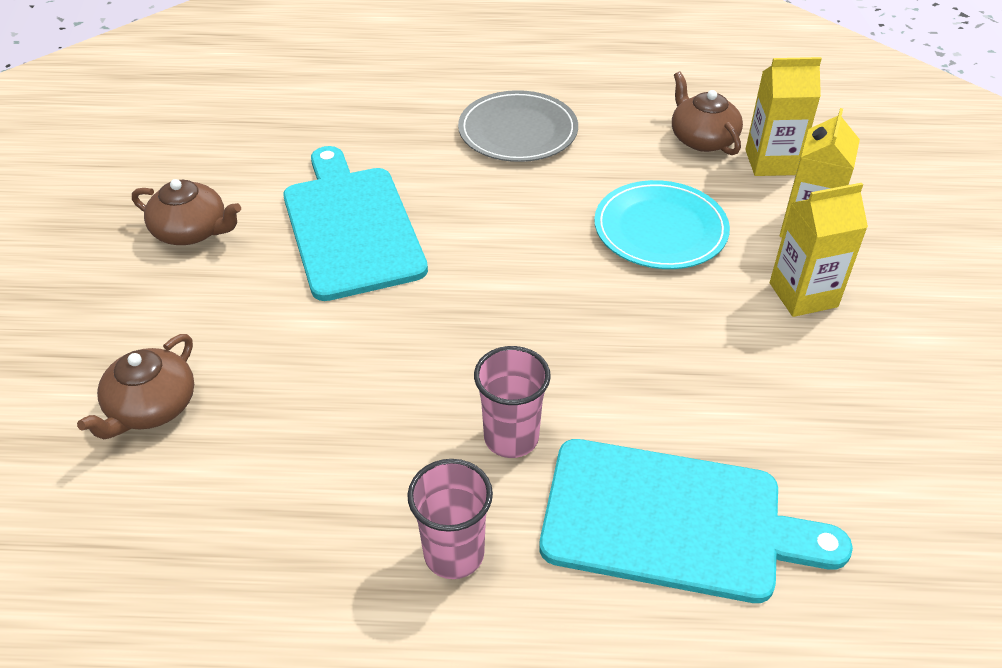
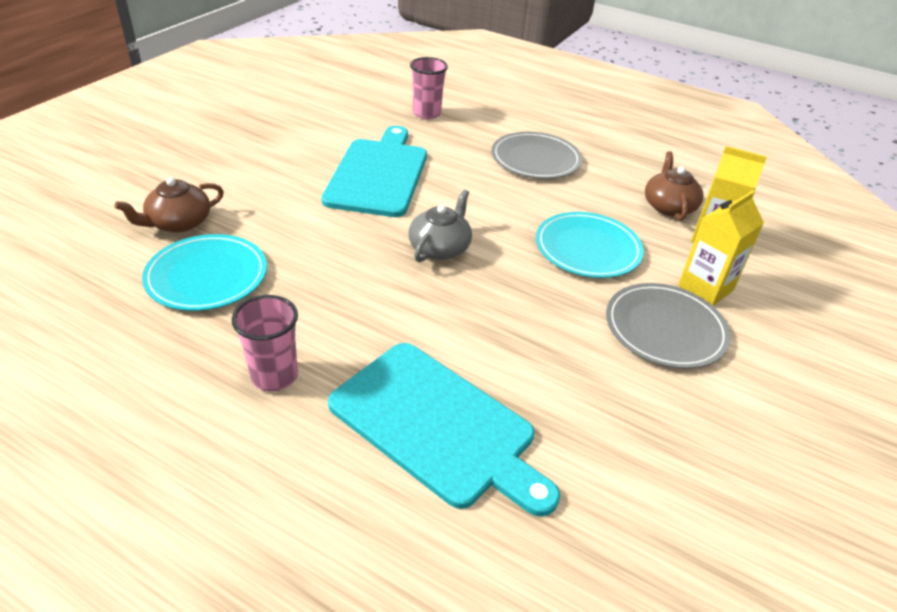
camera: 25 degrees right, 5 degrees down
brown teapot [132,179,241,245] -> none
pink cup [474,346,551,458] -> pink cup moved to [410,57,448,119]
yellow carton [770,183,868,317] -> grey plate [606,283,731,369]
none -> turquoise plate [142,234,267,311]
none -> grey teapot [408,189,472,262]

